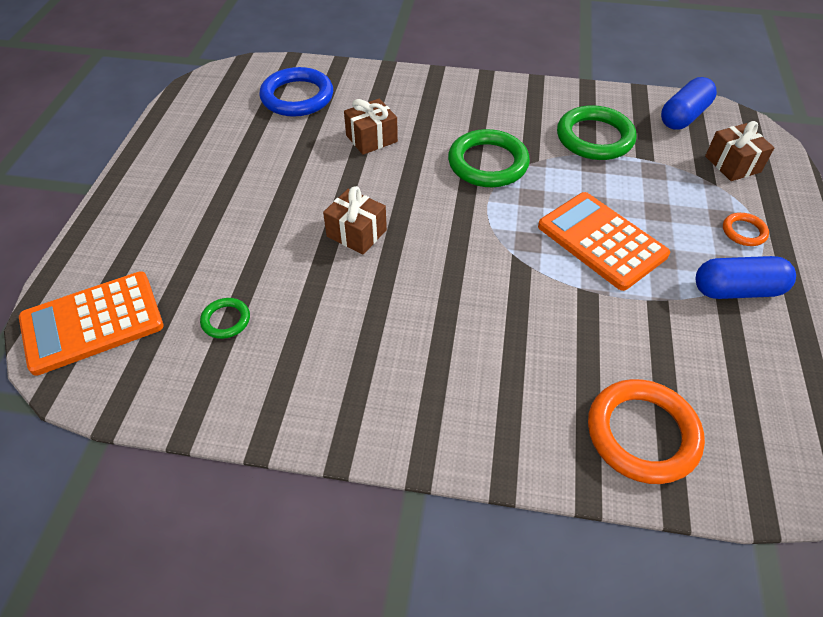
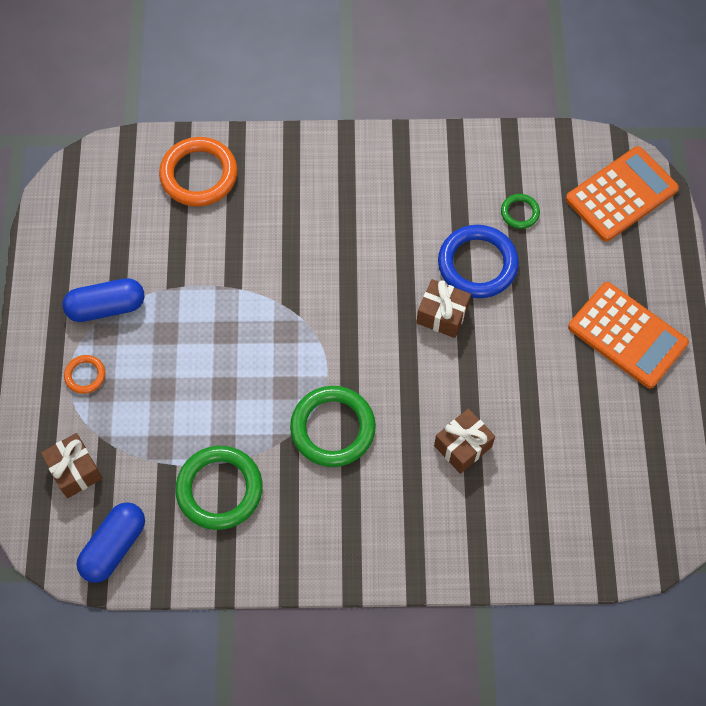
camera: 170 degrees right, 15 degrees up
blue ring [259,67,333,117] -> blue ring moved to [438,225,519,298]
orange calculator [538,192,670,291] -> orange calculator moved to [568,282,689,389]

